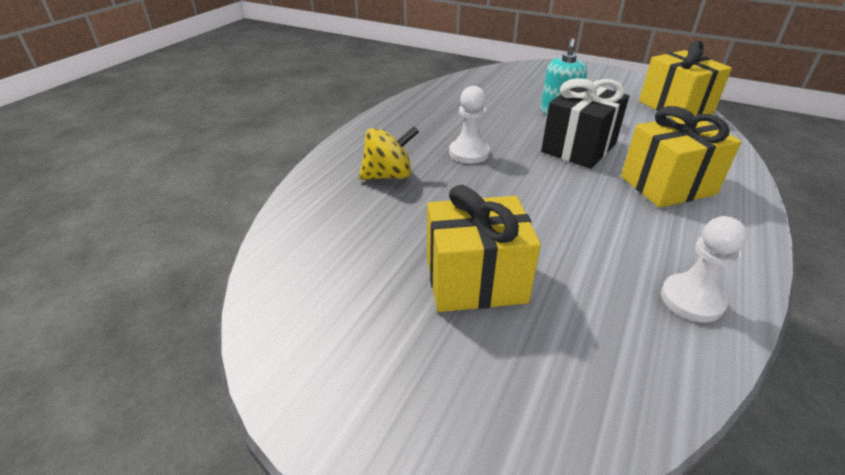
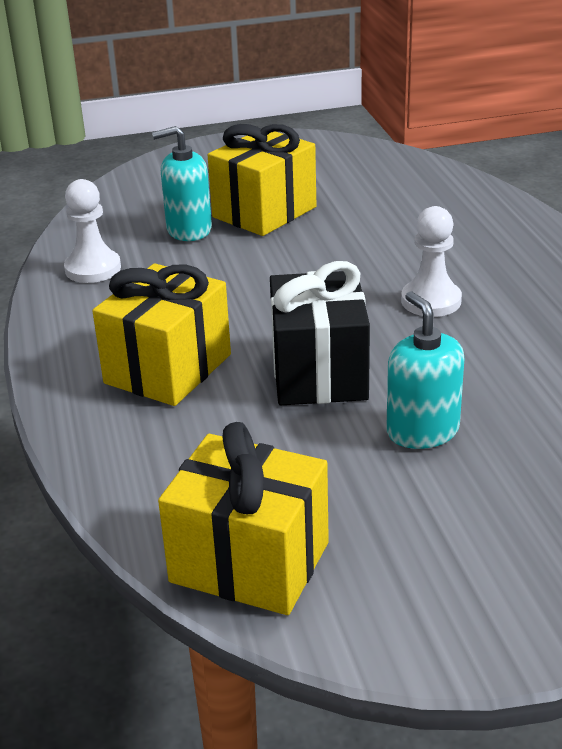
camera: 140 degrees right, 5 degrees down
yellow spinning top [359,126,419,180] -> none
none -> turquoise soap dispenser [152,126,212,241]

